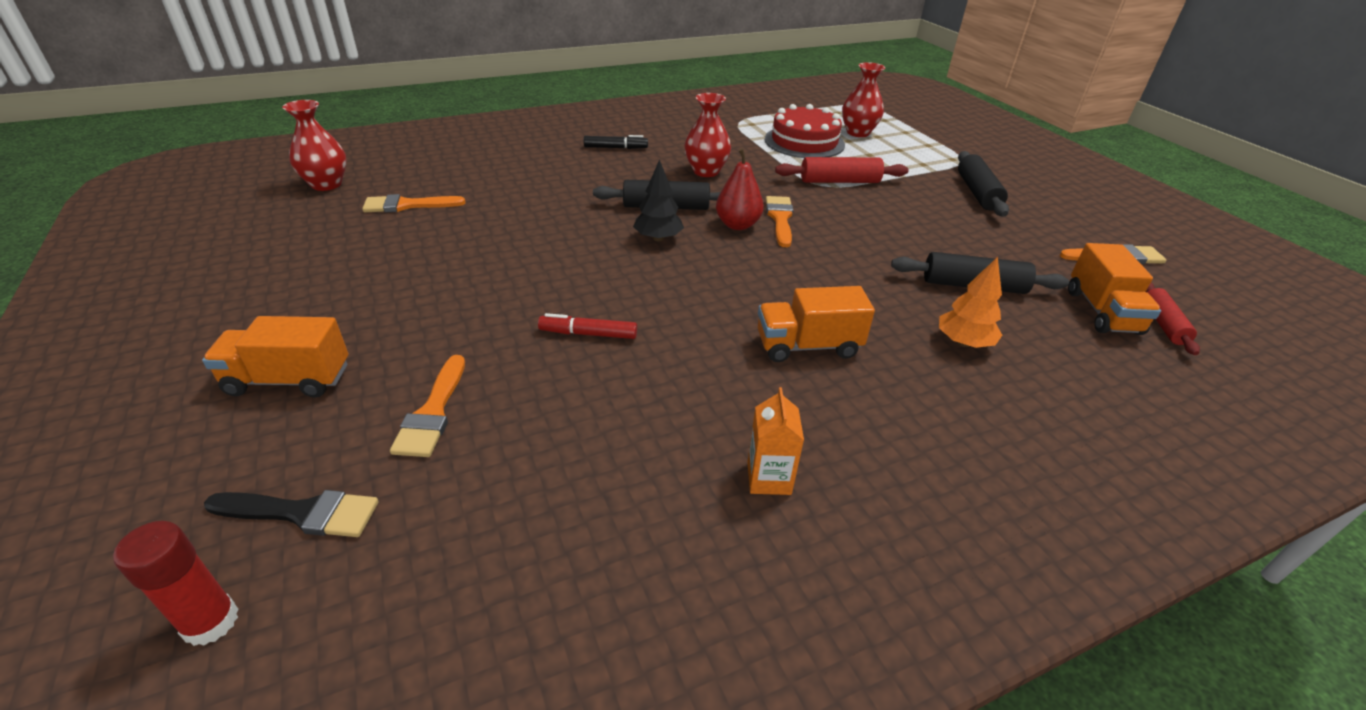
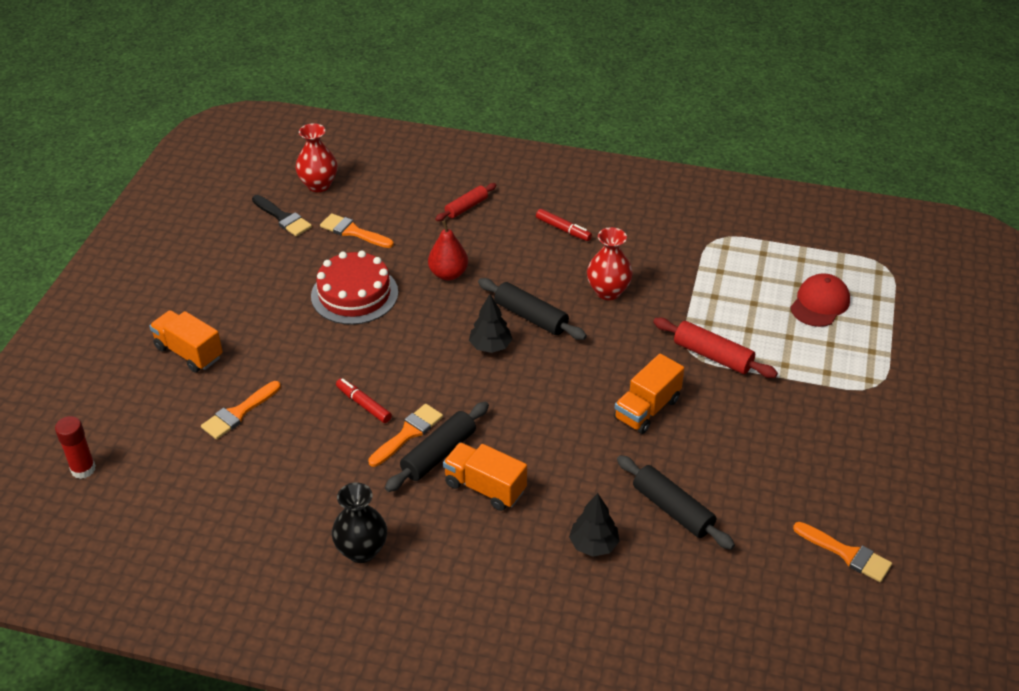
camera: 40 degrees right, 5 degrees up
black brush [204,490,379,537] -> black brush moved to [252,195,312,236]
black marker [584,135,648,149] -> red marker [536,209,592,241]
red pear [716,148,764,230] -> red pear moved to [428,220,468,281]
orange carton [747,387,804,495] -> black vase [332,482,387,563]
red cake [765,104,845,158] -> red cake moved to [311,250,398,325]
orange brush [766,196,794,247] -> orange brush moved to [368,404,443,467]
red vase [842,62,885,137] -> red cap [790,273,850,327]
orange tree [939,257,1002,348] -> black tree [569,493,619,557]
black rolling pin [958,151,1009,217] -> black rolling pin moved to [385,402,489,492]
orange truck [1068,243,1161,335] -> orange truck moved to [614,353,684,434]
red rolling pin [1146,283,1200,355] -> red rolling pin moved to [435,183,497,221]

